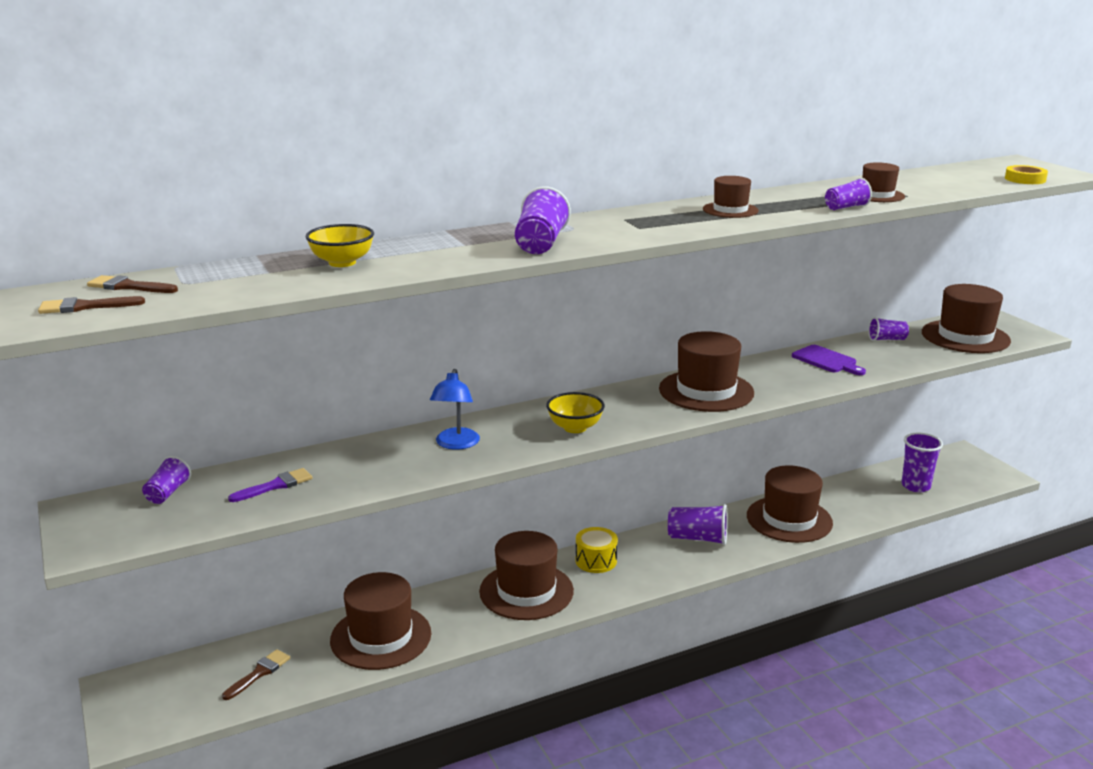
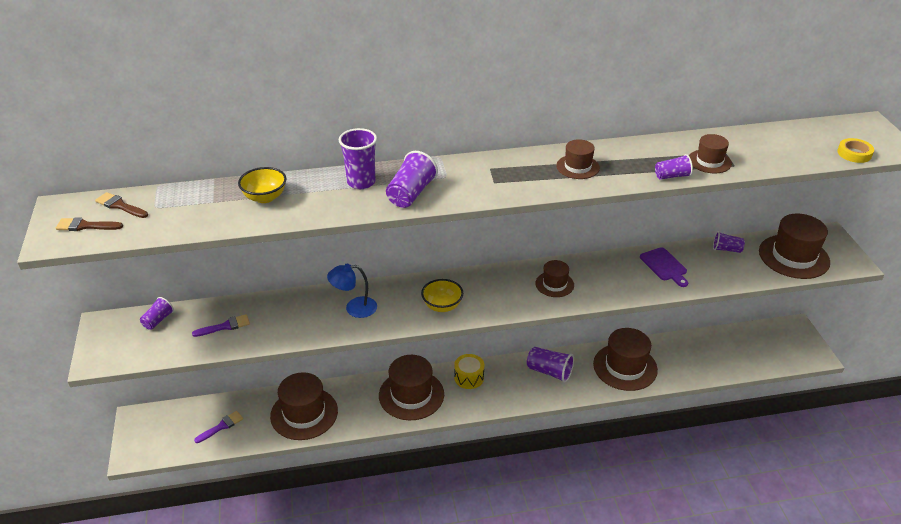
camera: 15 degrees right, 15 degrees up
brown brush [222,649,290,700] -> purple brush [194,411,243,443]
blue lamp [430,369,480,450] -> blue lamp turned 60 degrees clockwise [327,264,377,318]
brown hat [659,331,754,412] -> brown hat [535,260,574,297], size x0.55
purple cup [902,433,943,492] -> purple cup moved to [338,128,377,189]

